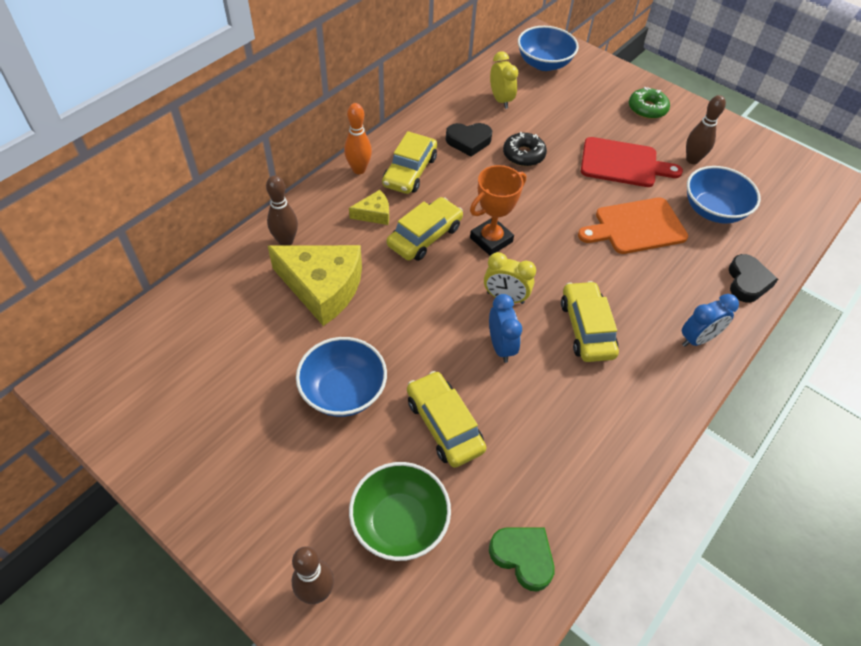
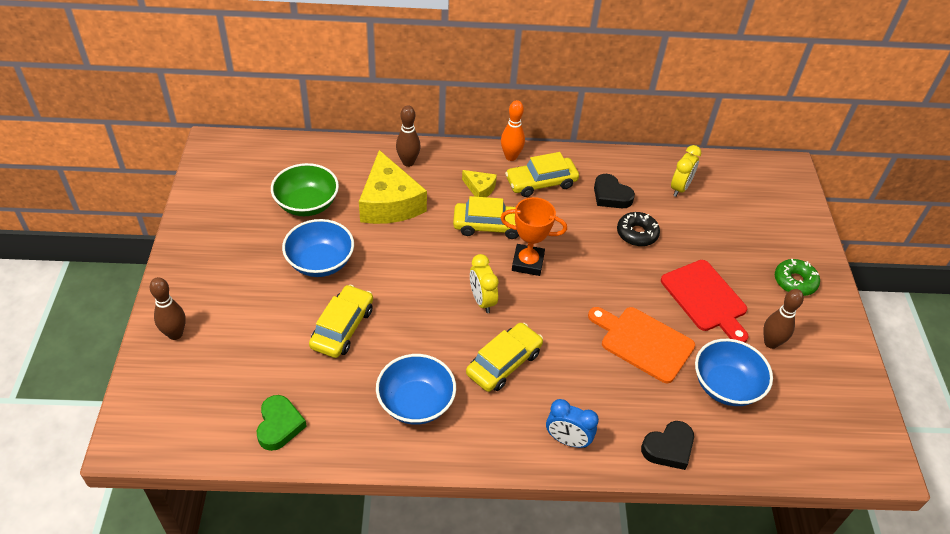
camera: 50 degrees right, 5 degrees down
green bowl [349,462,451,561] -> green bowl moved to [271,163,339,216]
blue clock [489,294,522,363] -> none
blue bowl [518,26,579,71] -> blue bowl moved to [376,354,456,425]

